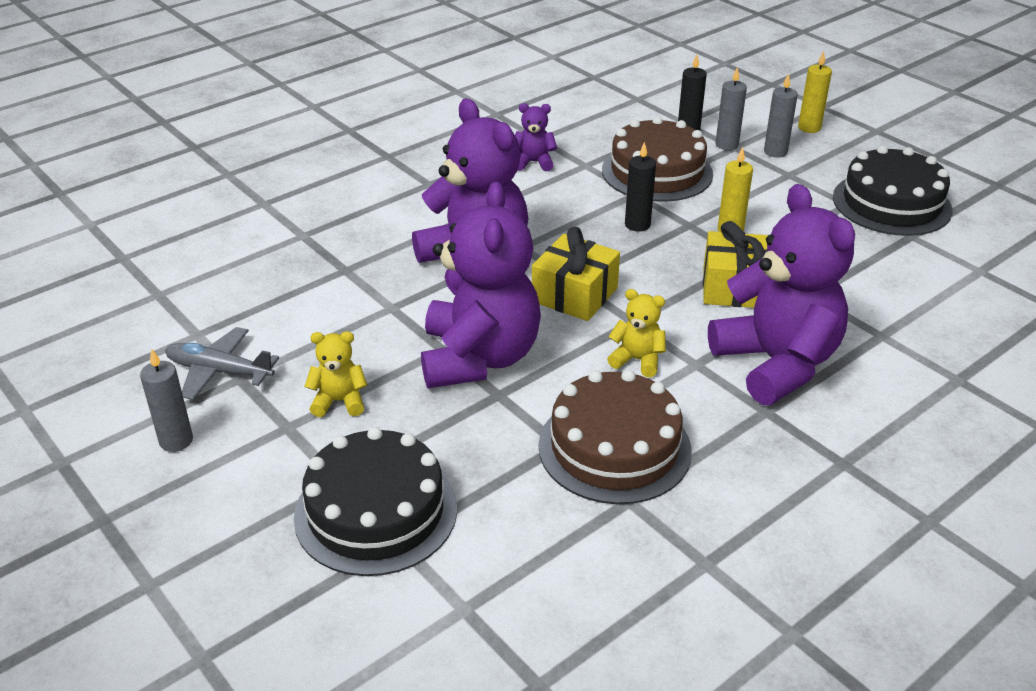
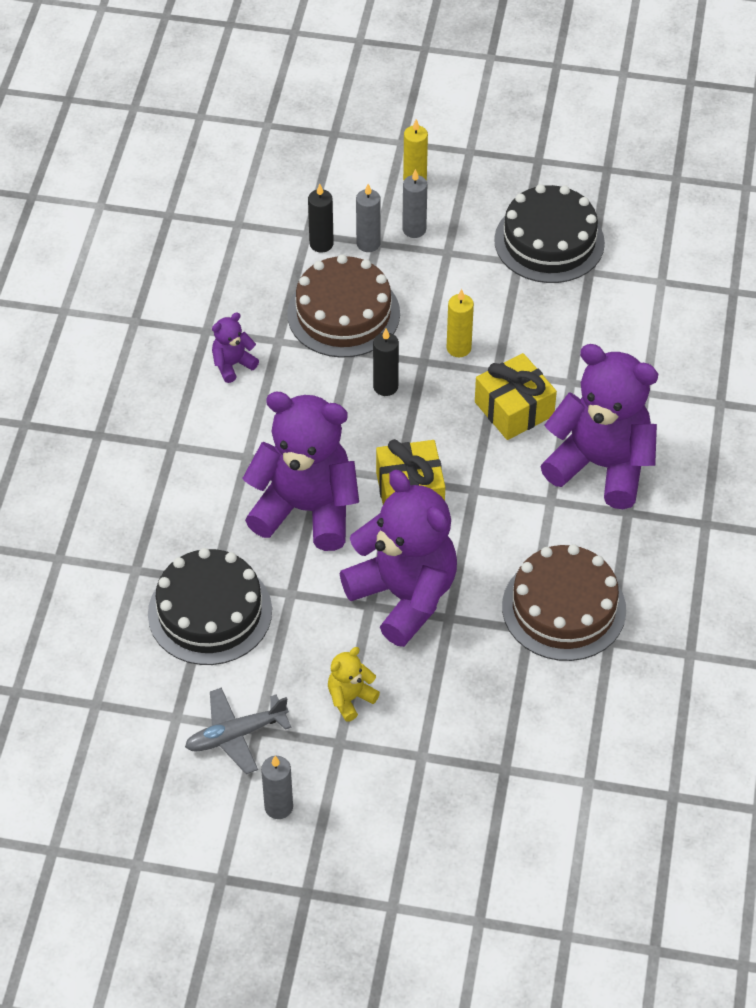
camera: 40 degrees left, 15 degrees up
black cake [294,427,457,576] -> black cake moved to [148,548,272,665]
yellow teddy bear [607,289,666,377] -> none

